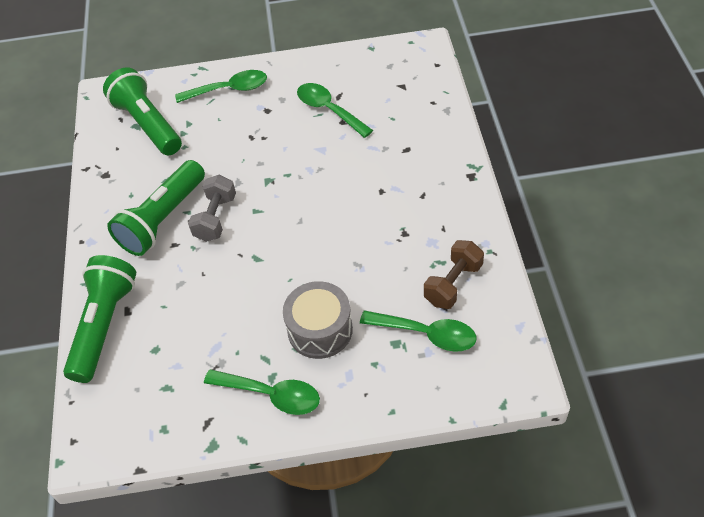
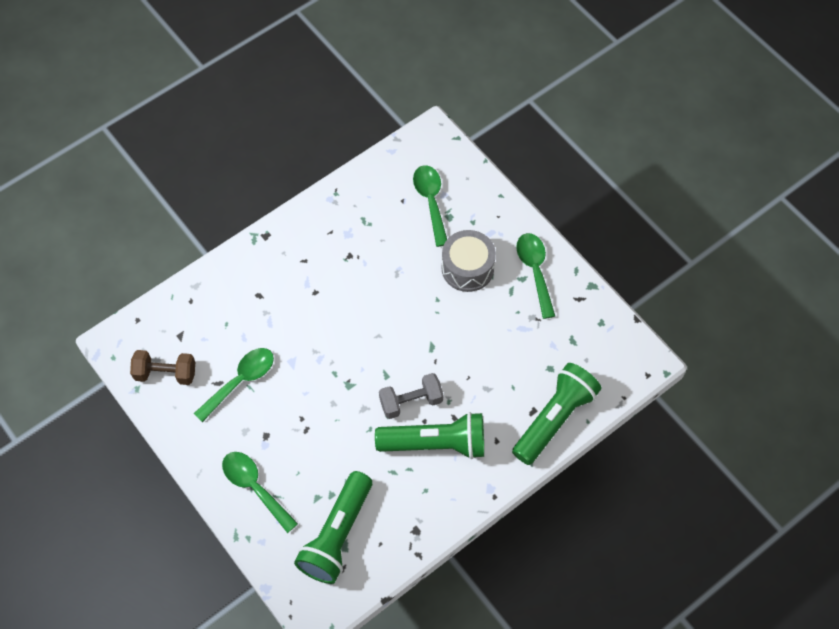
camera: 125 degrees left, 10 degrees up
green flashlight [63,255,136,383] -> green flashlight turned 150 degrees clockwise [512,363,601,465]
green spoon [297,83,373,138] -> green spoon turned 150 degrees counterclockwise [194,348,274,422]
brown dumbbell [424,240,484,309] -> brown dumbbell moved to [130,350,195,385]

